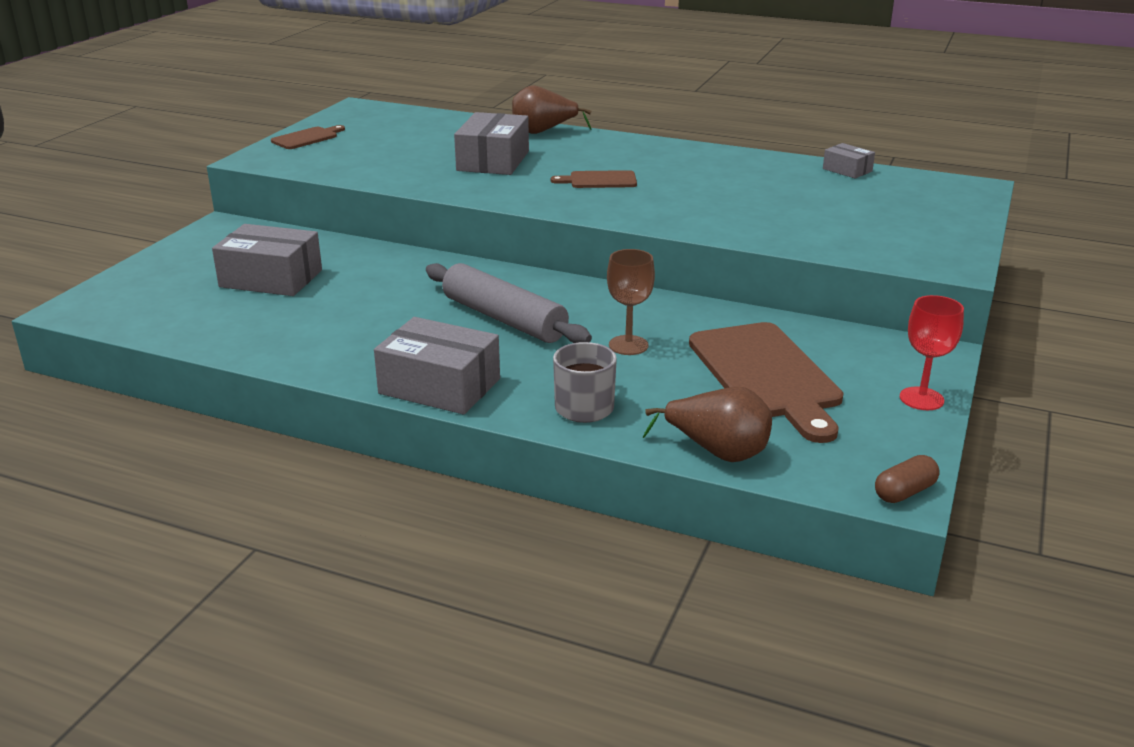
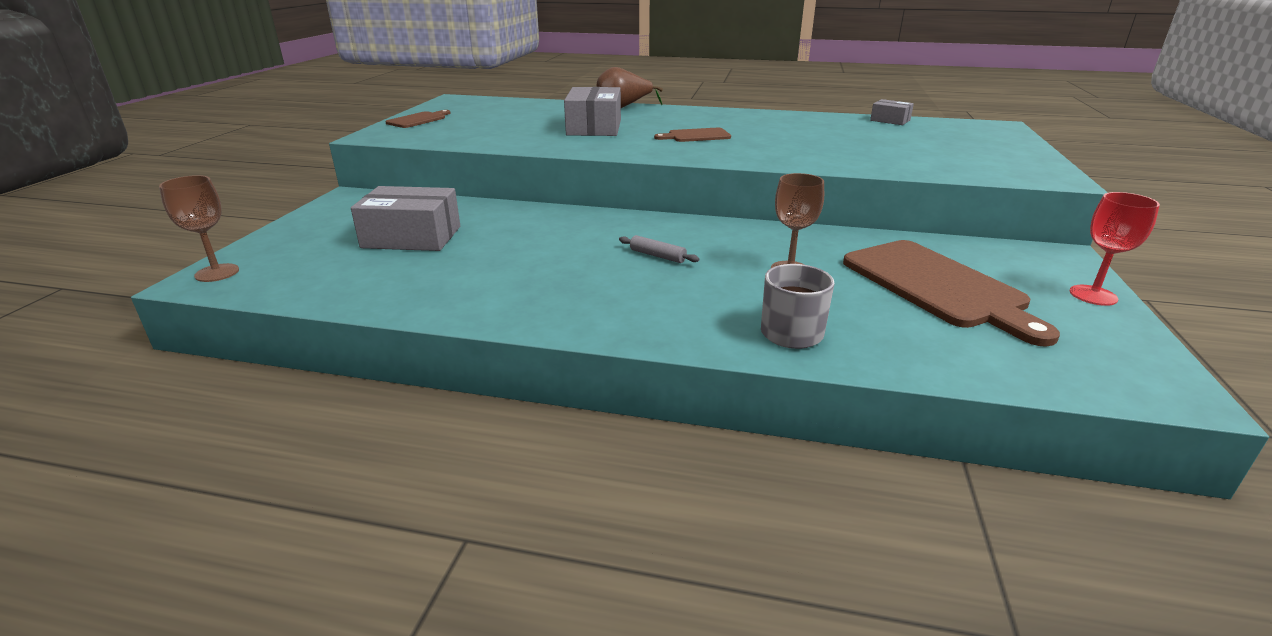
camera: 10 degrees left, 0 degrees up
grey box [374,317,500,415] -> none
grey rolling pin [426,263,592,343] -> grey rolling pin [619,235,699,263], size x0.41
brown pear [643,386,772,462] -> none
brown capsule [875,455,940,503] -> none
none -> brown goblet [159,175,239,282]

